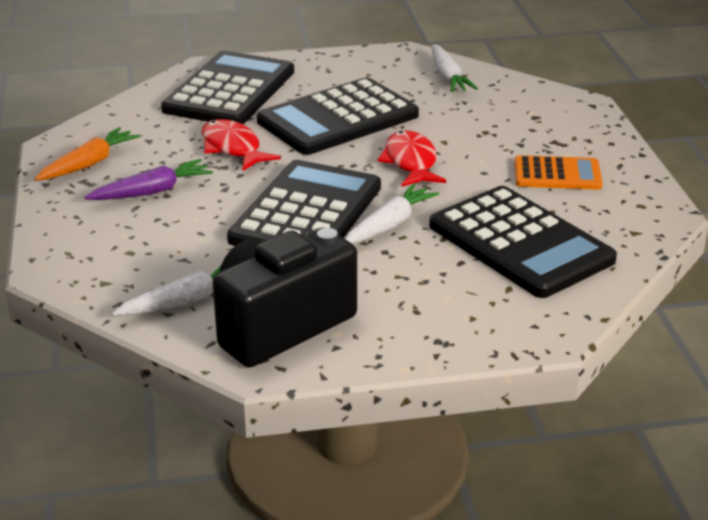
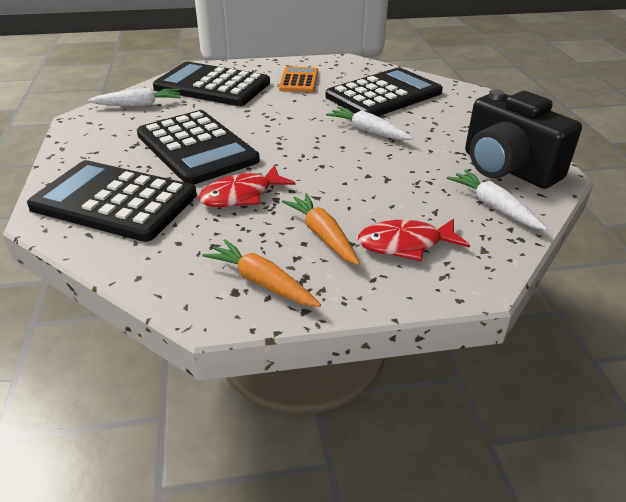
camera: 90 degrees left, 5 degrees up
purple carrot [84,159,213,200] -> orange carrot [282,193,360,265]
black calculator [227,160,381,246] -> black calculator moved to [153,62,270,106]
red fish [377,130,446,187] -> red fish moved to [358,218,470,261]

